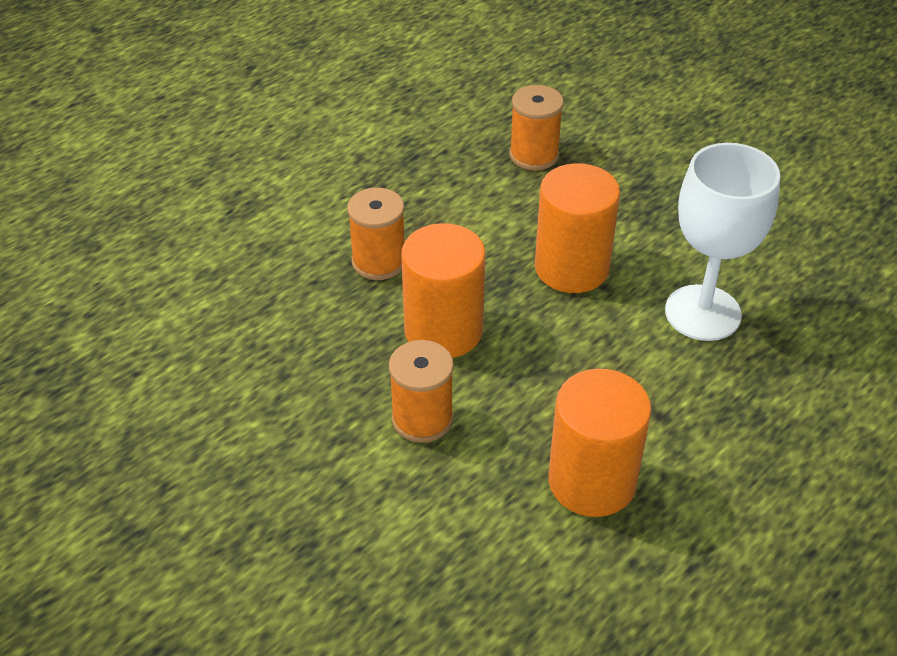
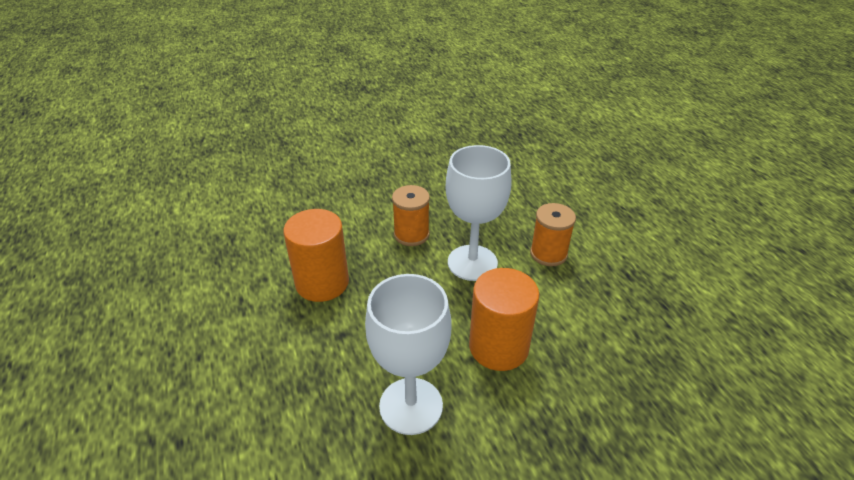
camera: 115 degrees right, 5 degrees down
orange cylinder [401,223,485,358] -> white goblet [445,145,512,281]
orange spool [509,85,564,171] -> none

